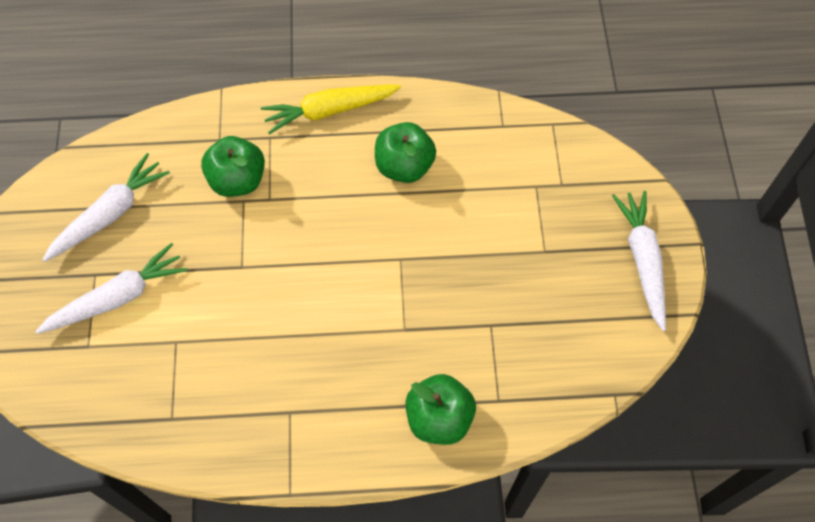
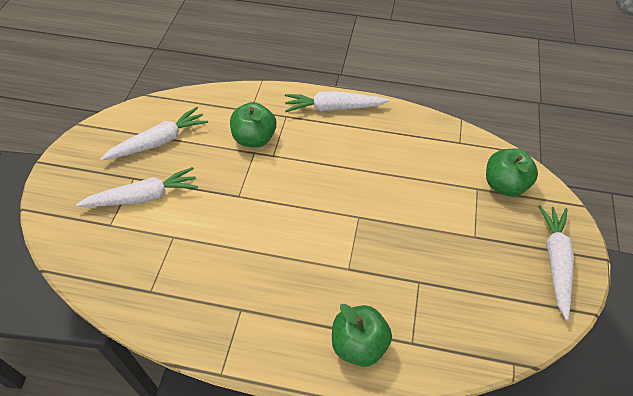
camera: 15 degrees right, 10 degrees down
yellow carrot [261,85,401,134] -> white carrot [285,91,389,112]
green apple [375,122,436,183] -> green apple moved to [486,149,538,197]

